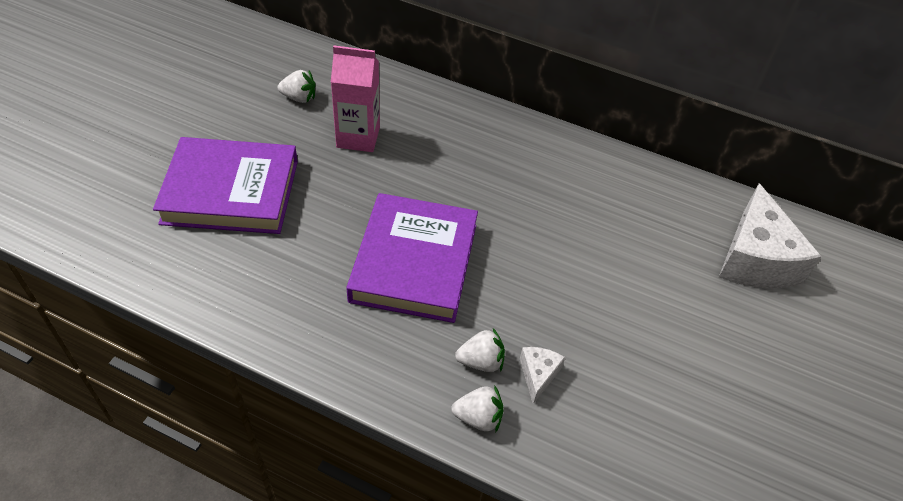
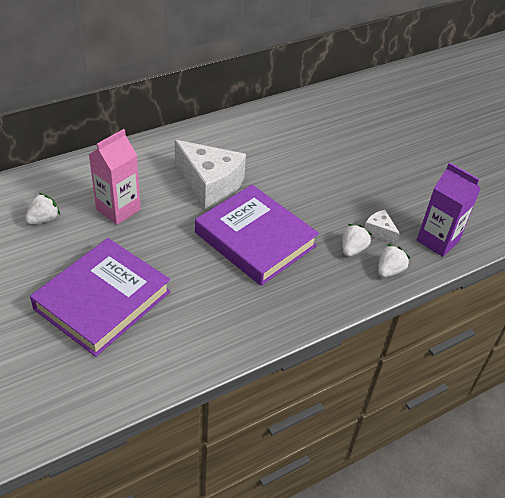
camera: 55 degrees left, 5 degrees down
white cheese [719,183,822,288] -> white cheese moved to [175,140,246,210]
none -> purple carton [417,162,481,257]

